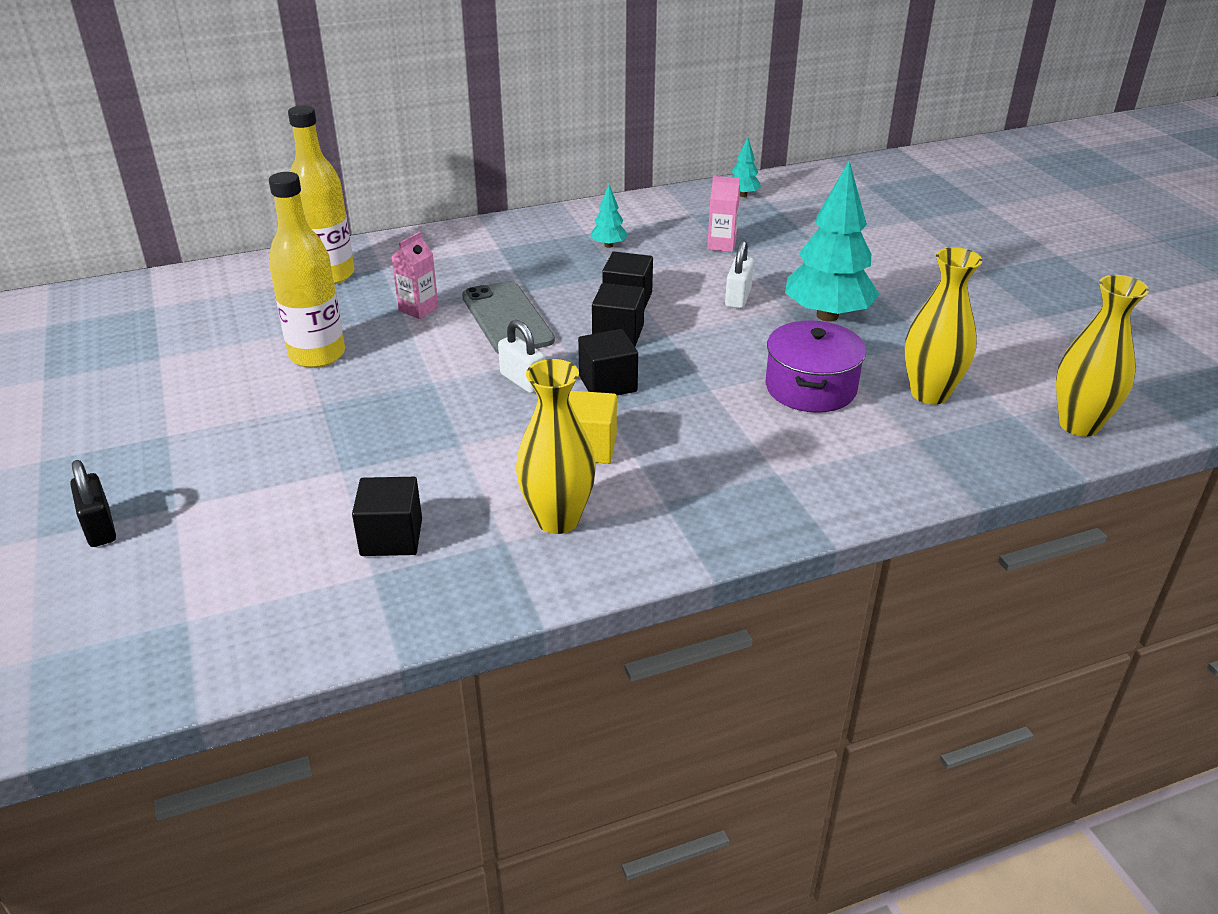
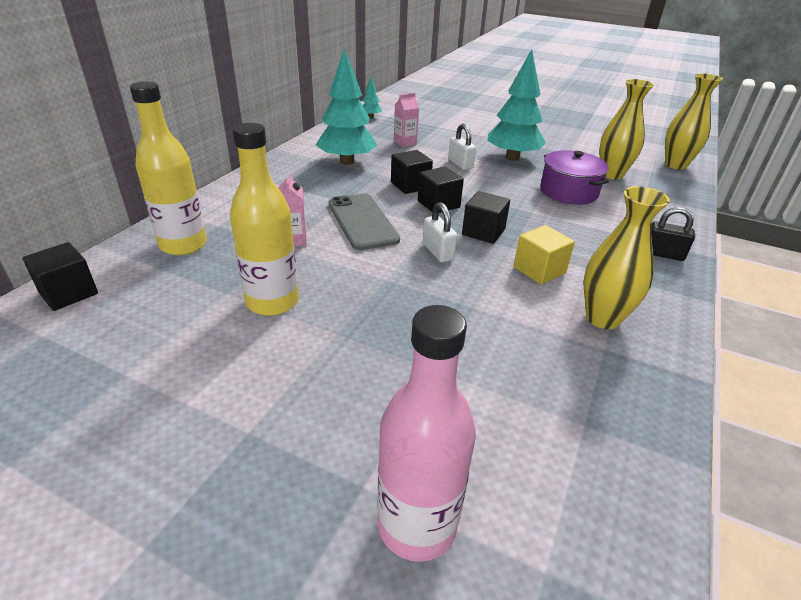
camera: 45 degrees left, 0 degrees up
black padlock [70,460,116,547] -> black padlock moved to [651,207,695,261]
black cube [352,477,422,556] -> black cube moved to [23,242,98,311]
grey phone [462,281,555,354] -> grey phone turned 45 degrees clockwise [329,194,400,250]
white padlock [498,320,545,393] -> white padlock turned 60 degrees clockwise [423,202,457,263]
turquoise tree [590,184,628,248] -> turquoise tree [316,48,377,165], size x2.22
none -> pink bottle [377,305,476,562]

